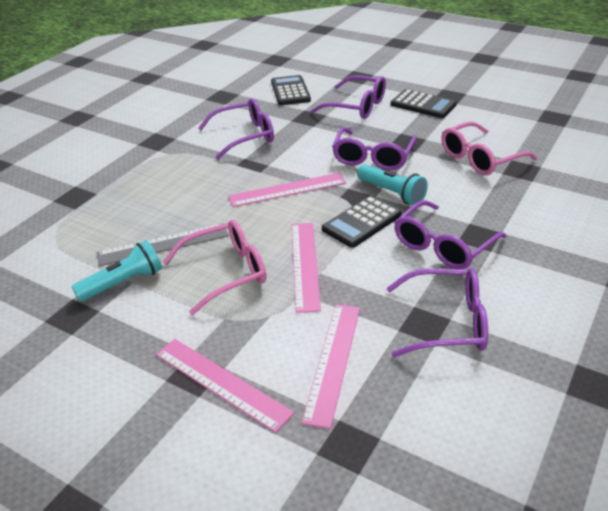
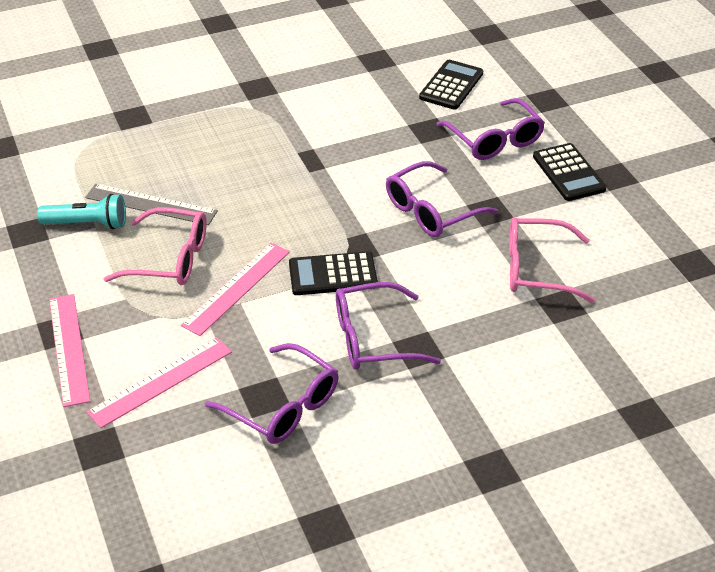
camera: 35 degrees right, 5 degrees up
purple glasses [198,98,274,159] -> none
pink ruler [228,173,346,207] -> none
turquoise flashlight [357,164,428,205] -> none

